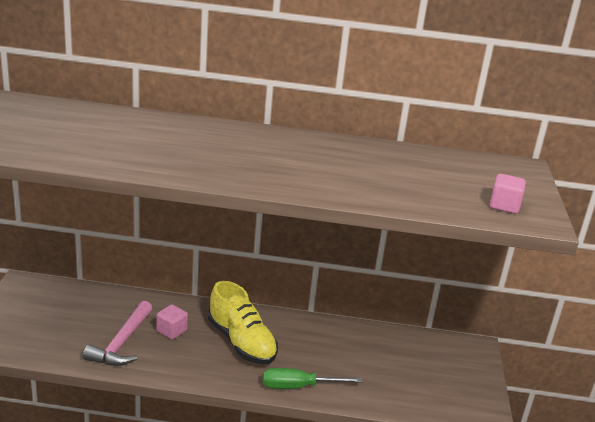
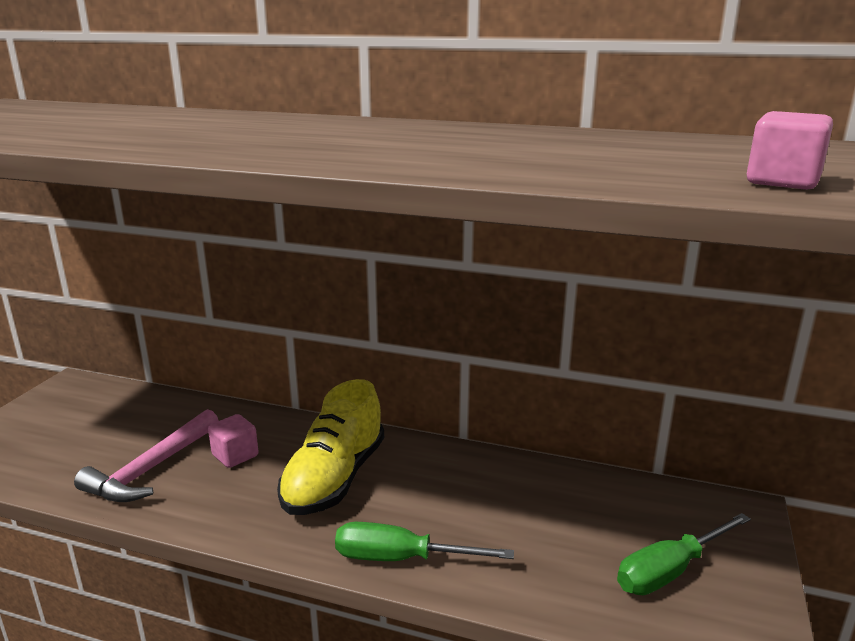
camera: 15 degrees right, 5 degrees down
yellow shoe [208,281,278,364] -> yellow shoe turned 45 degrees clockwise [277,379,384,515]
none -> green screwdriver [617,513,751,595]

